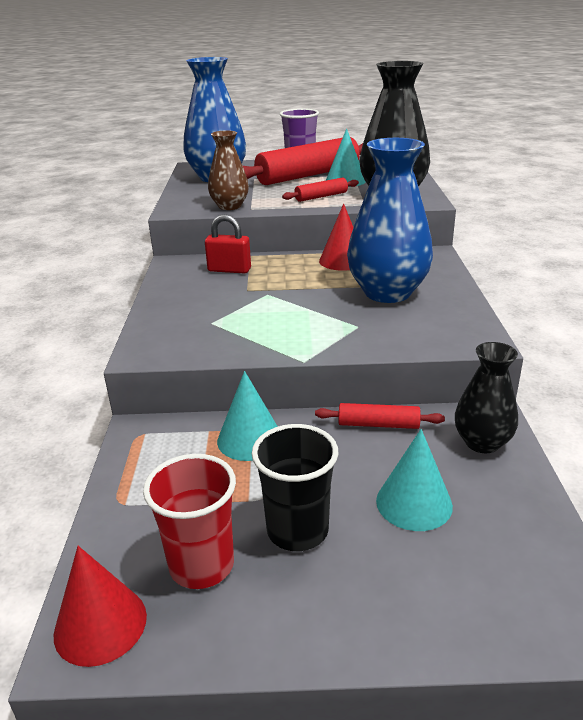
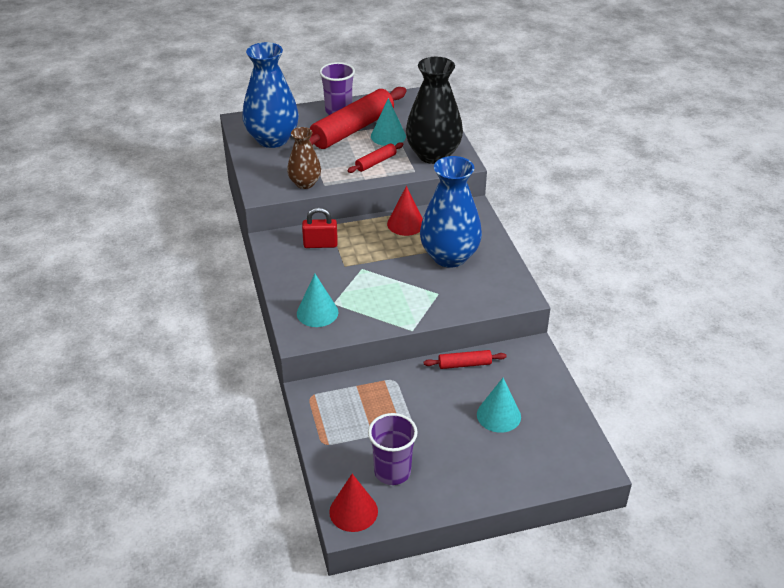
camera: 15 degrees left, 10 degrees up
red cup [143,454,236,589] -> purple cup [368,413,418,485]
turquoise cone [217,371,278,461] -> turquoise cone moved to [297,274,338,327]
black cup [252,424,338,551] -> none
black vase [455,342,518,453] -> none

